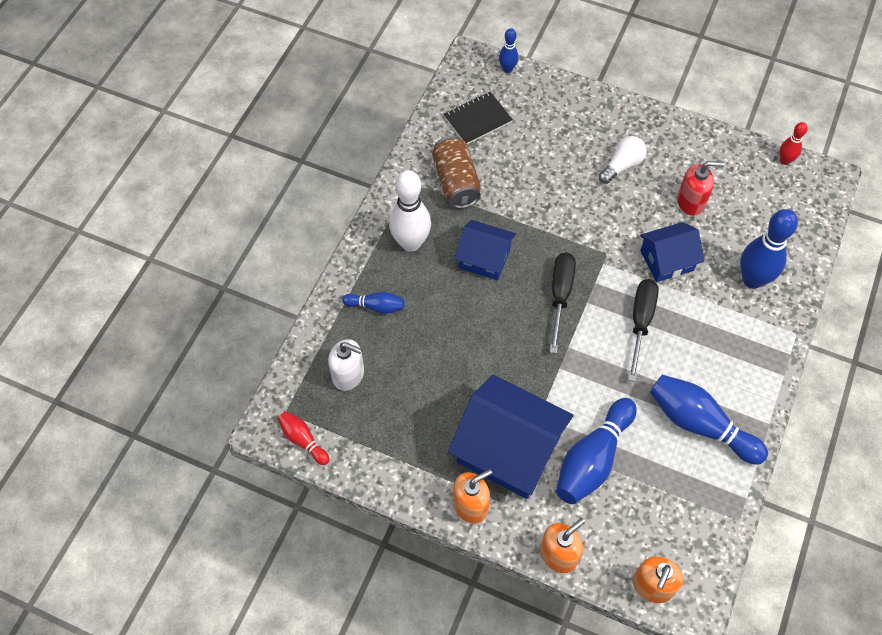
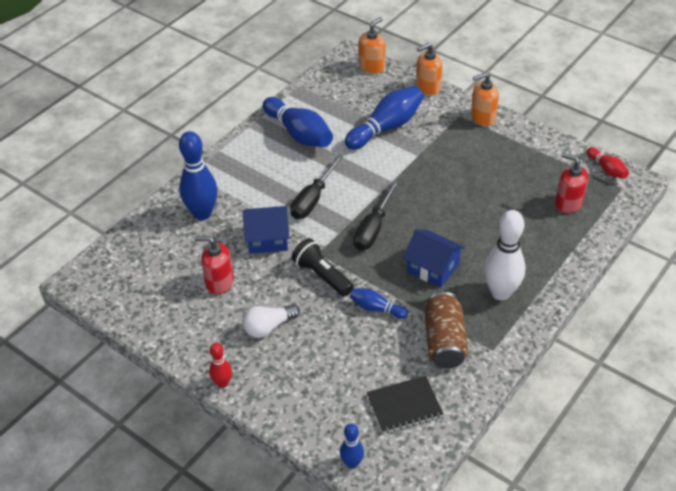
camera: 165 degrees left, 15 degrees down
white soap dispenser [328,339,364,391] -> red soap dispenser [555,153,588,213]
blue bowling pin [342,292,405,314] -> blue bowling pin moved to [350,288,408,319]
blue house [448,375,573,499] -> none
red bowling pin [779,122,808,165] -> red bowling pin moved to [209,343,232,388]
none -> black flashlight [292,238,354,297]

